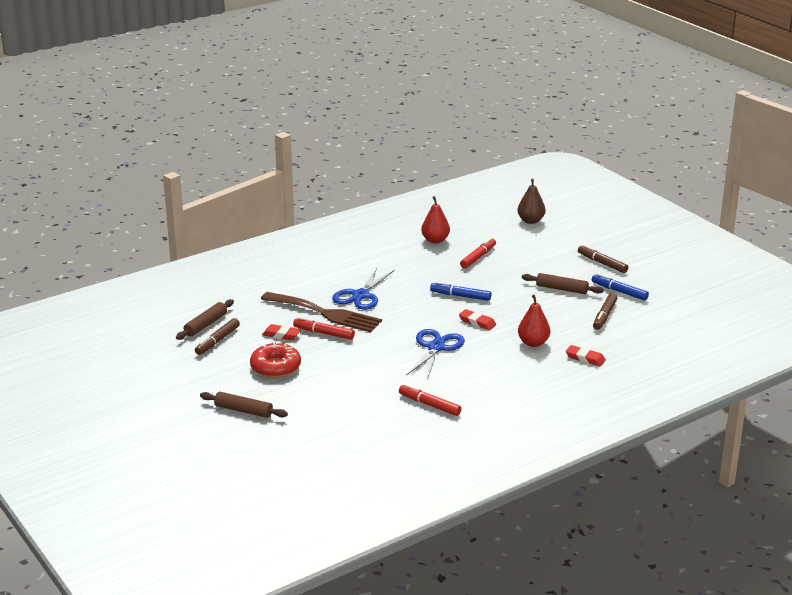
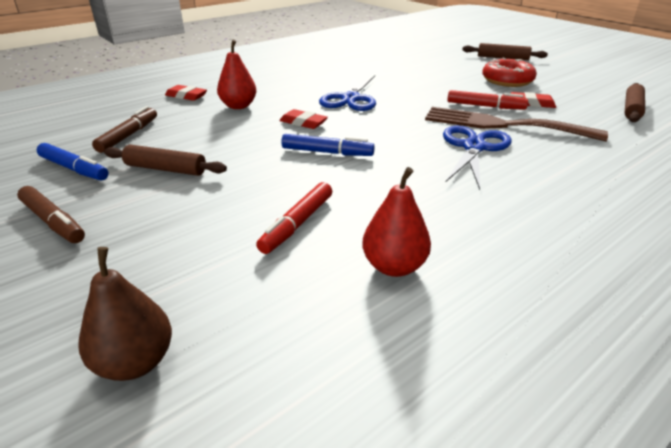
camera: 175 degrees right, 5 degrees up
brown marker [195,318,240,355] -> none
red marker [399,384,462,416] -> none

